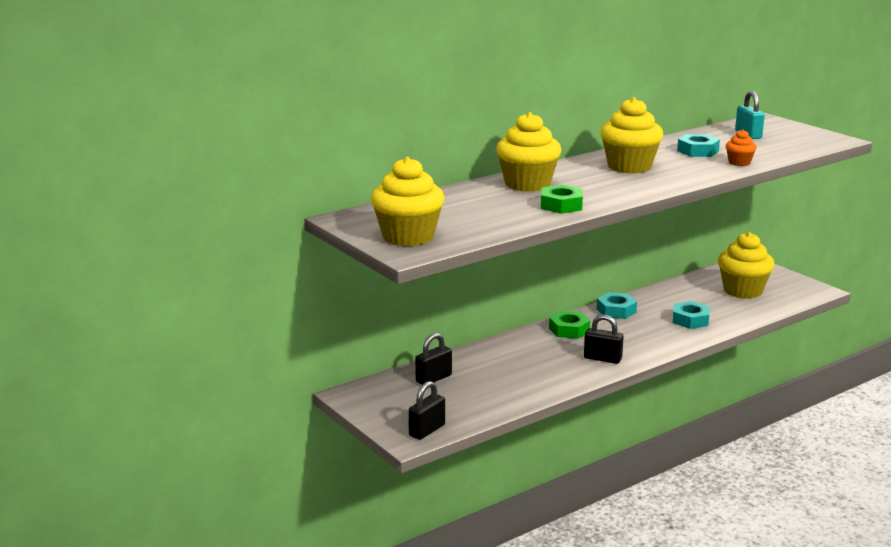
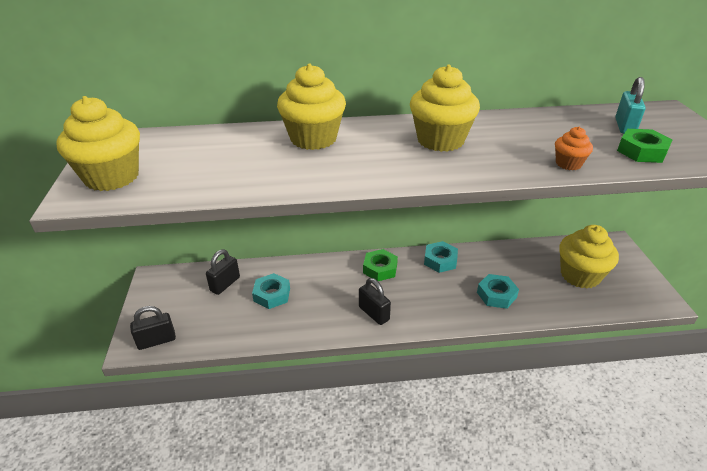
camera: 30 degrees right, 15 degrees up
black padlock [415,333,452,385] -> black padlock turned 45 degrees counterclockwise [206,249,240,295]
green nut [541,185,583,214] -> green nut moved to [617,129,673,163]
turquoise nut [677,134,720,157] -> turquoise nut moved to [252,273,290,309]

